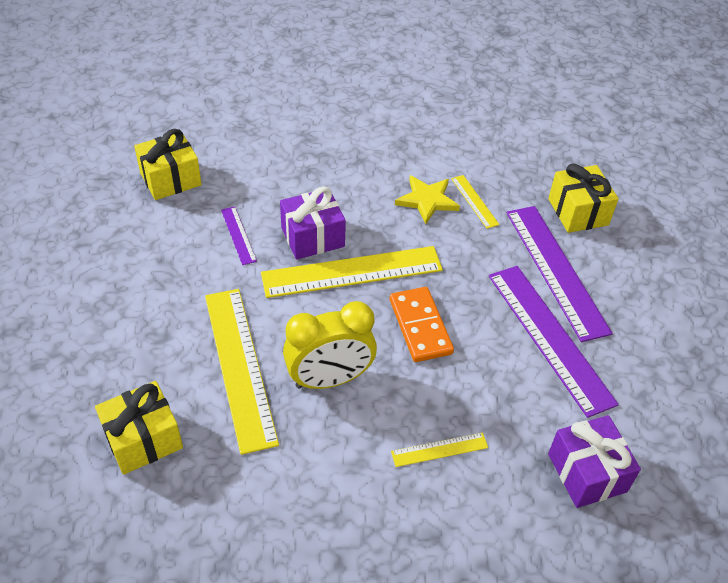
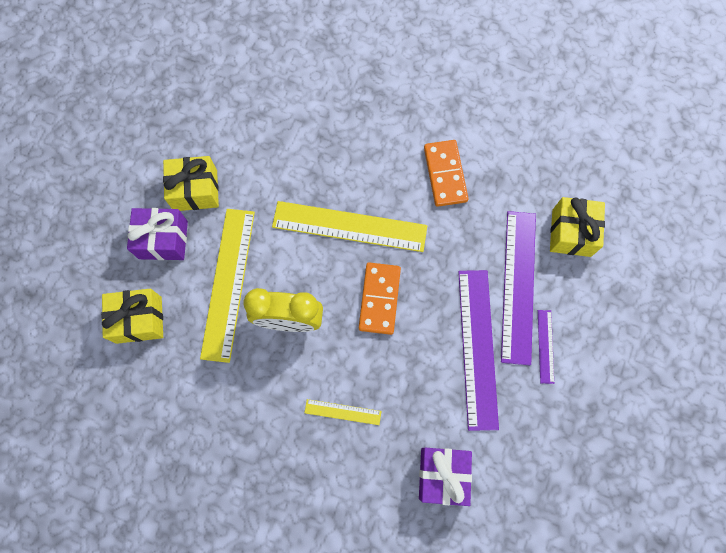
camera: 25 degrees right, 25 degrees up
yellow gift [134,129,202,200] -> yellow gift moved to [163,156,219,211]
purple ruler [221,206,257,265] -> purple ruler moved to [538,310,554,384]
purple gift [280,187,346,260] -> purple gift moved to [127,208,188,260]
yellow star [395,175,460,224] -> orange domino [424,140,469,207]
yellow ruler [451,175,499,229] -> none

